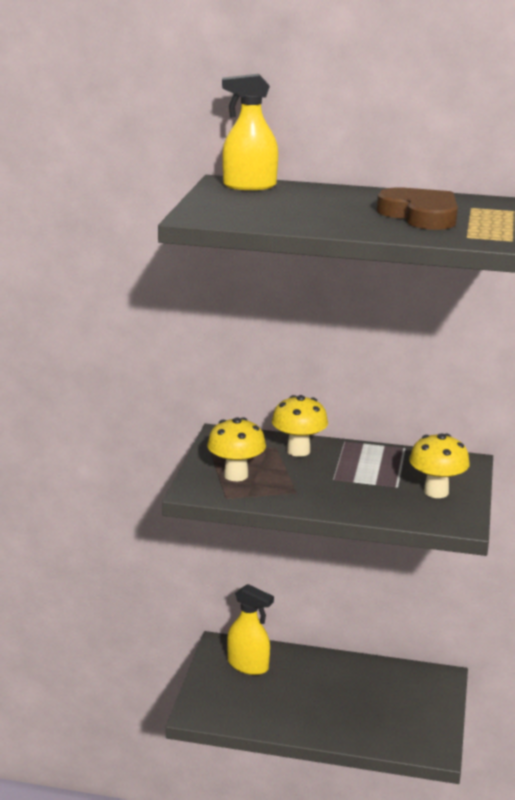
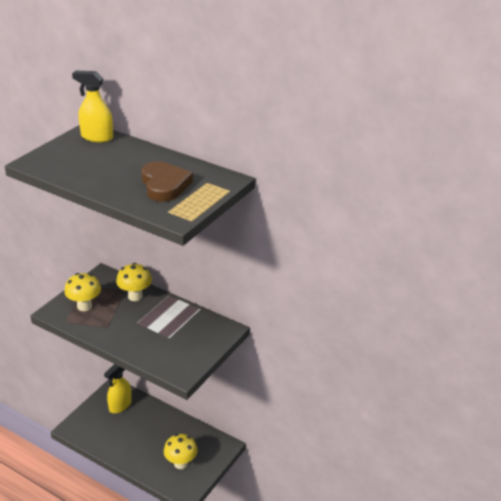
camera: 20 degrees right, 10 degrees up
yellow spray bottle [227,584,274,675] -> yellow spray bottle turned 75 degrees clockwise [104,364,132,413]
yellow mushroom [409,433,470,498] -> yellow mushroom moved to [164,434,198,469]

